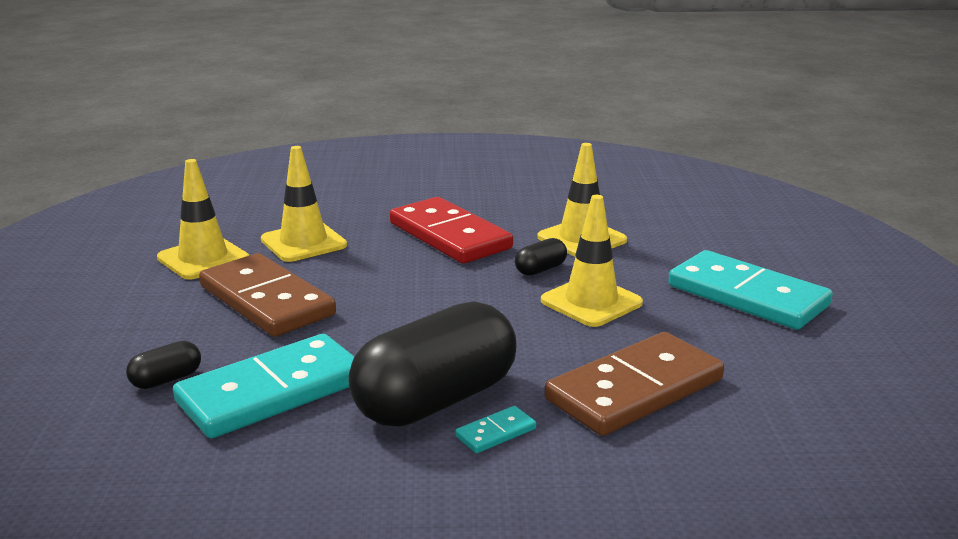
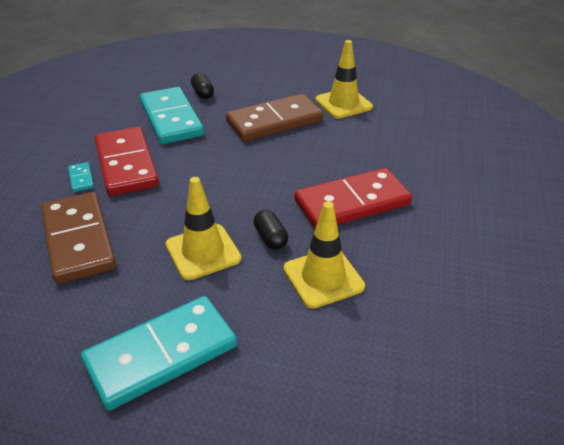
camera: 105 degrees right, 15 degrees up
yellow traffic cone [261,146,347,262] -> none
black capsule [348,301,517,426] -> red domino [95,127,159,196]

